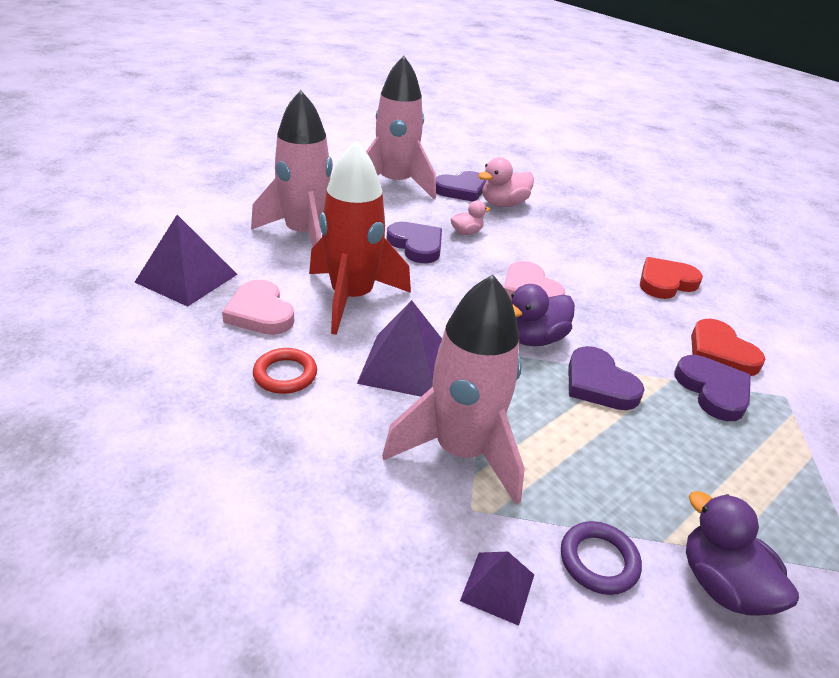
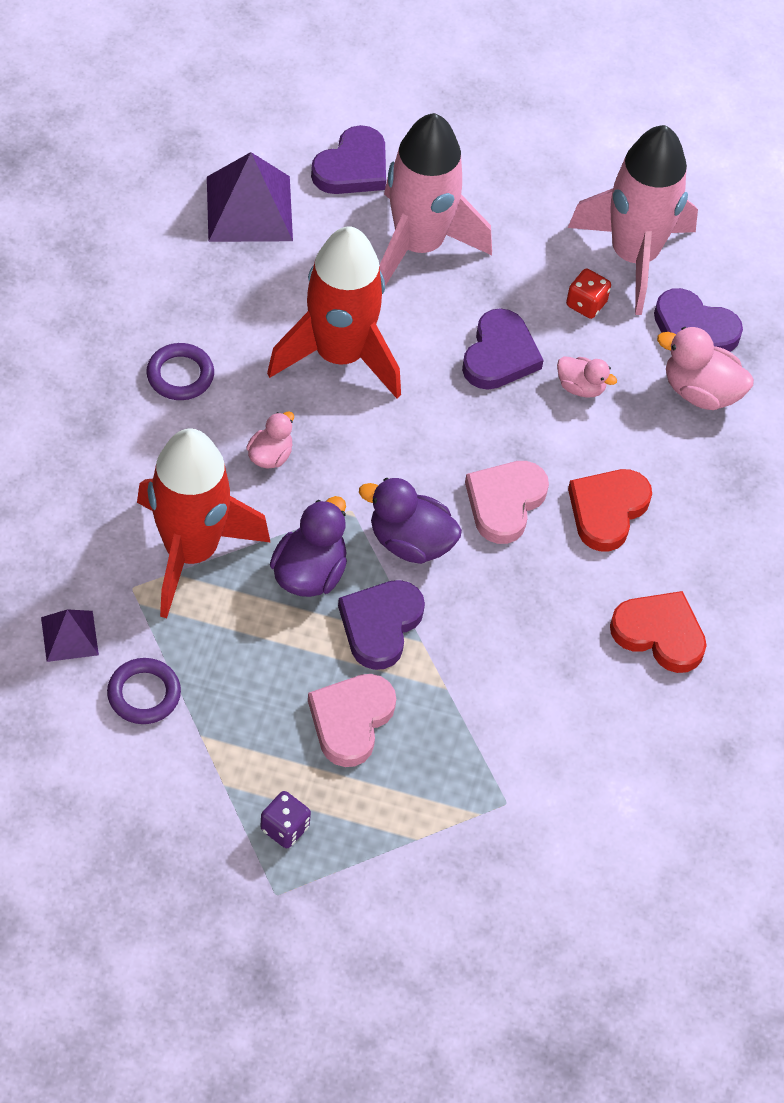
camera: 55 degrees right, 20 degrees up
pink heart [222,280,294,335] -> pink heart moved to [308,674,396,767]
red ring [253,348,317,394] -> purple ring [146,343,214,400]
purple pyramid [357,300,442,397] -> pink duck [246,411,294,469]
pink rocket [382,274,525,505] -> red rocket [137,428,271,618]
purple heart [675,355,751,421] -> purple heart moved to [311,125,386,194]
purple duck [686,491,799,616] -> purple duck moved to [270,496,347,597]
red heart [691,319,765,376] -> red heart moved to [568,469,652,552]
none -> purple dice [261,791,311,848]
none -> red dice [566,269,611,319]

